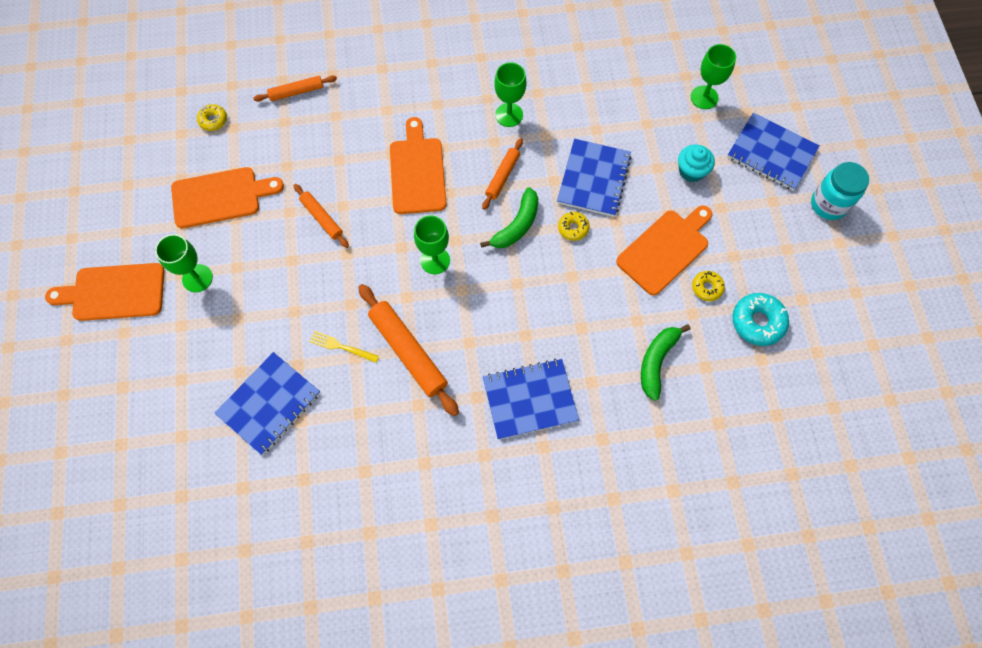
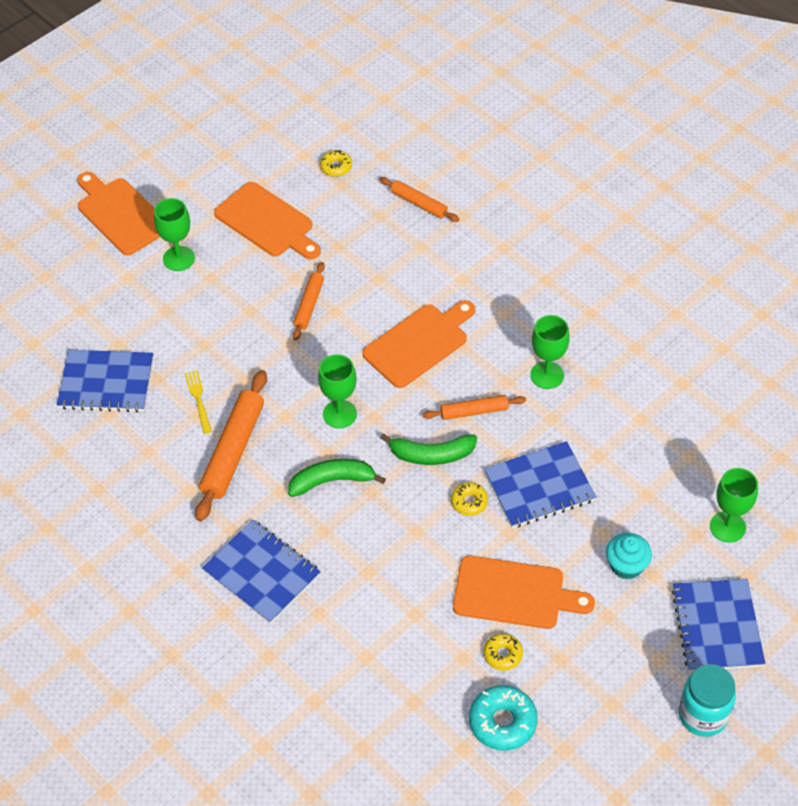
camera: 55 degrees right, 15 degrees down
green banana [641,324,691,401] -> green banana moved to [288,459,386,497]

